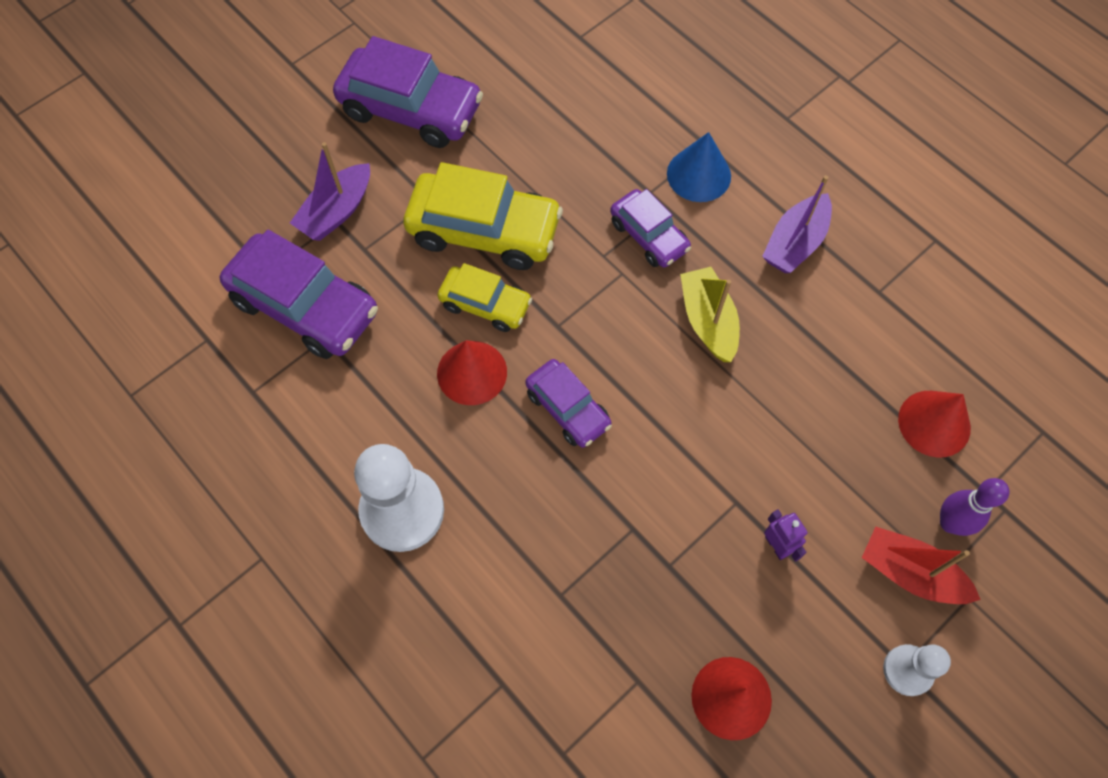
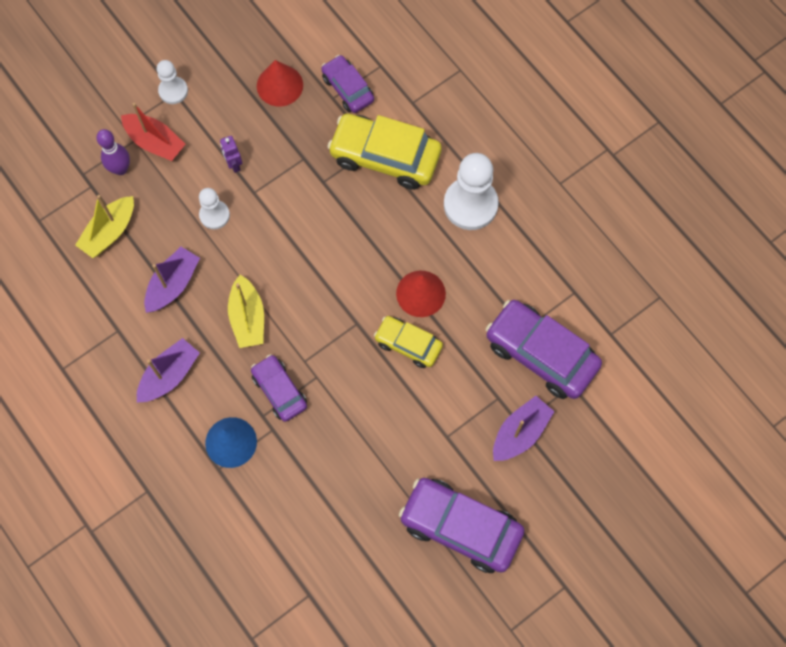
camera: 175 degrees left, 5 degrees up
yellow car [403,162,563,270] -> yellow car moved to [327,114,442,190]
purple car [525,359,612,448] -> purple car moved to [321,55,374,113]
red cone [898,391,971,458] -> yellow boat [75,195,134,258]
none -> purple boat [144,247,200,313]
none -> white pawn [199,188,230,229]

